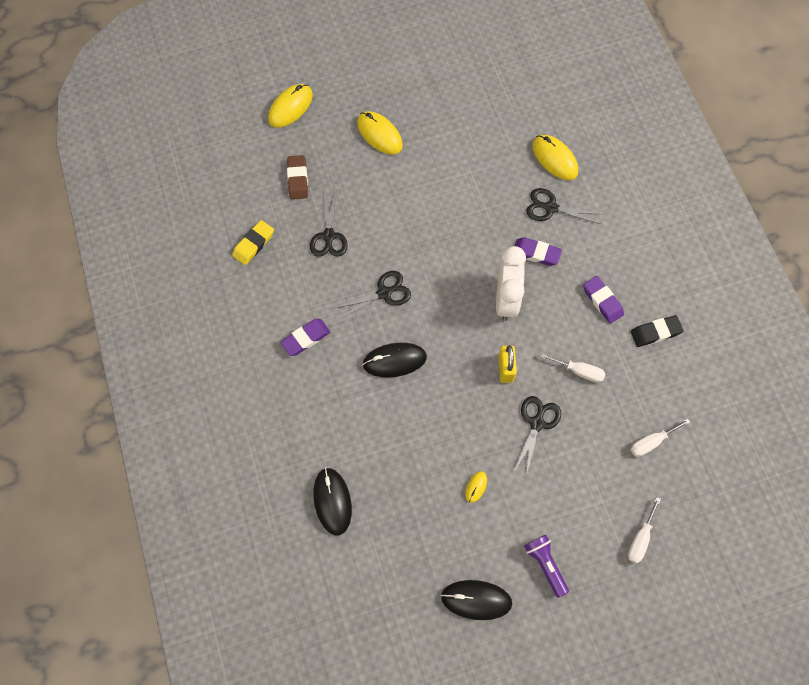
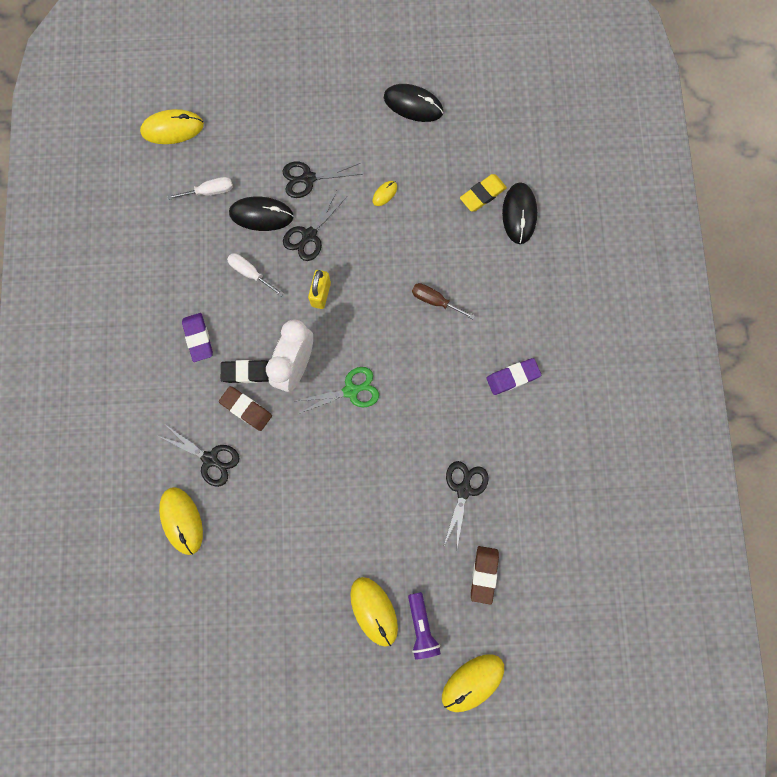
camera: 165 degrees left, 10 degrees up
yellow eraser [232,220,274,265] -> yellow eraser moved to [460,174,507,212]
black scissors [333,271,411,319] -> black scissors moved to [282,162,362,198]
black mouse [362,343,427,377] -> black mouse moved to [229,196,294,231]
purple eraser [514,237,562,266] -> brown eraser [219,386,272,431]
purple flashlight [524,535,569,598] -> purple flashlight moved to [408,592,441,660]
white screwdriver [628,497,661,564] -> none
black eraser [631,315,684,347] -> black eraser moved to [221,360,269,383]
none -> yellow mouse [140,109,204,144]
none -> green scissors [296,367,379,414]
none -> brown screwdriver [412,283,475,319]

